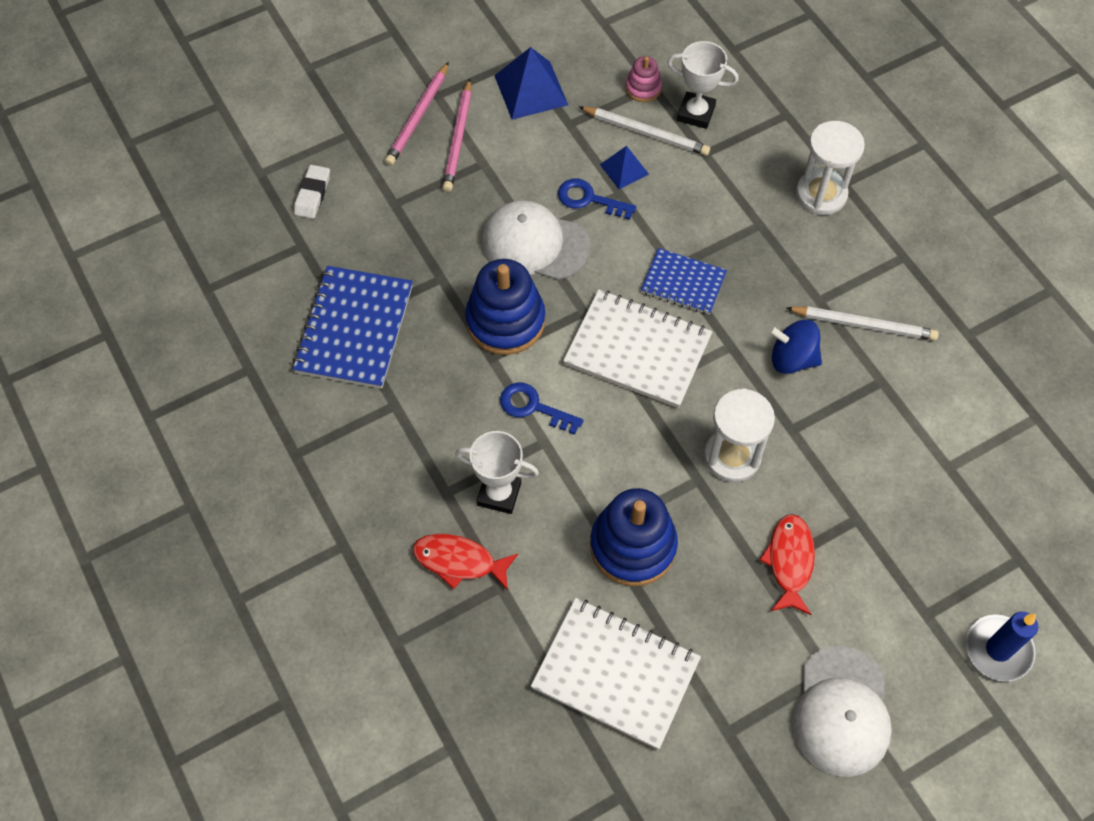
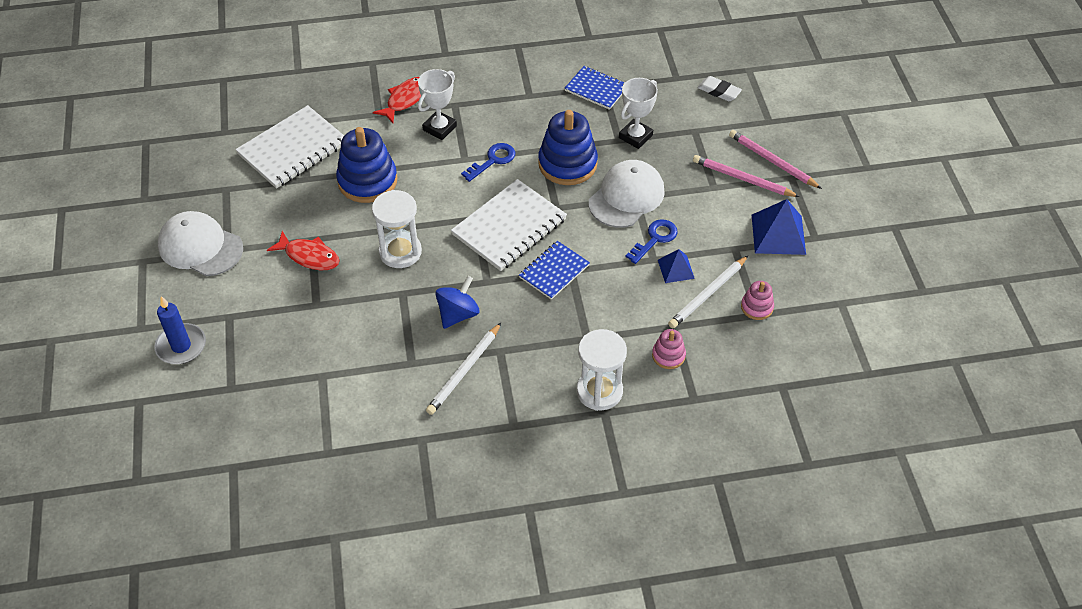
camera: 110 degrees right, 10 degrees down
blue notebook [293,266,413,389] -> blue notebook [565,66,625,110], size x0.61
white trophy [667,41,739,129] -> white trophy moved to [619,78,658,149]
none -> pink stacking toy [652,329,686,369]

